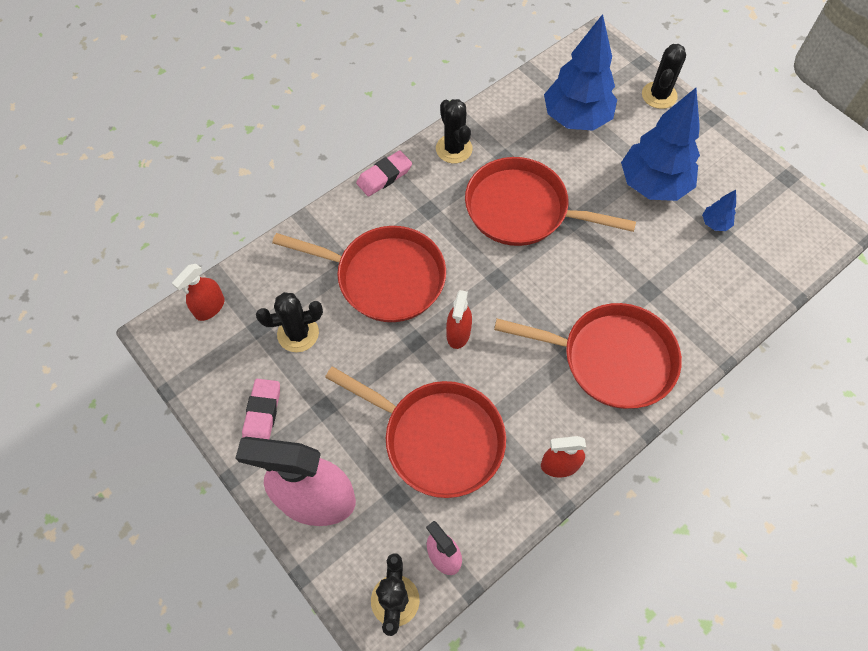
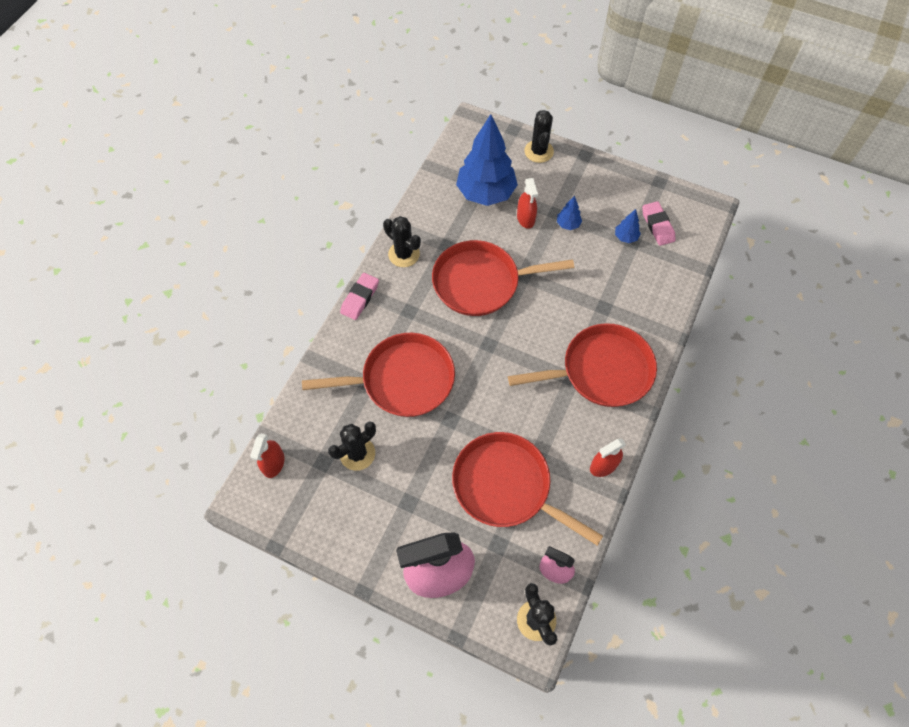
camera: 25 degrees left, 0 degrees up
pink eraser [242,379,280,439] -> pink eraser moved to [642,201,676,246]
red pan [325,366,506,498] -> red pan turned 150 degrees counterclockwise [452,432,603,546]
red spray bottle [446,290,472,349] -> red spray bottle moved to [517,178,538,229]
blue tree [621,88,700,201] -> blue tree [557,196,582,230], size x0.41

